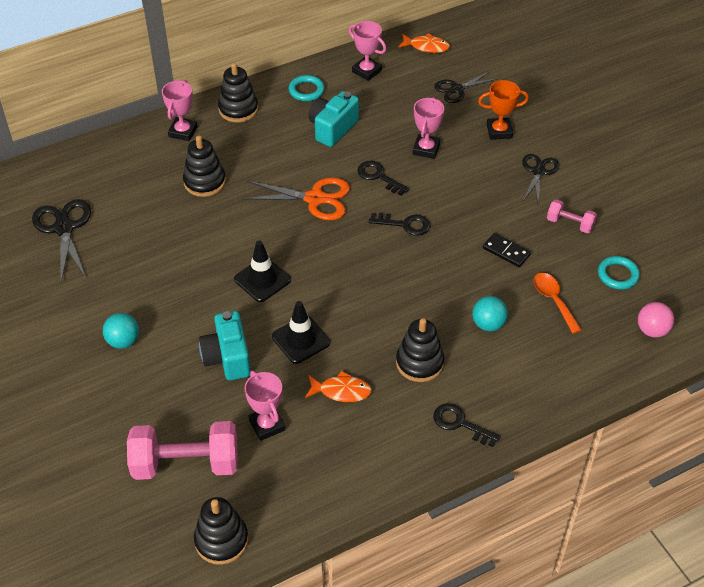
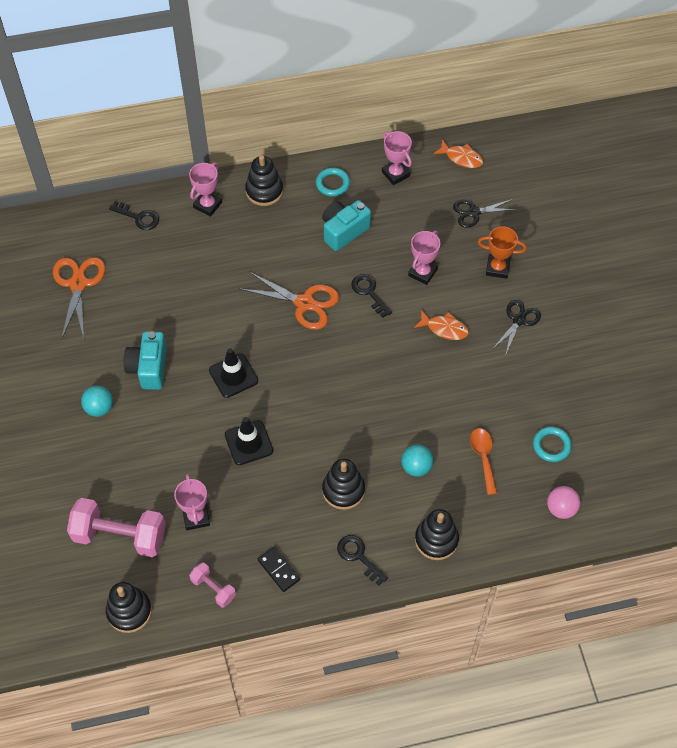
camera: 15 degrees right, 10 degrees up
black scissors [32,199,91,282] -> orange scissors [53,257,105,340]
black stacking toy [183,136,226,197] -> black stacking toy moved to [415,509,459,560]
turquoise camera [199,311,251,380] -> turquoise camera moved to [124,331,167,390]
orange fish [305,371,372,402] -> orange fish moved to [414,310,469,340]
black key [369,213,430,236] -> black key moved to [109,201,159,230]
black domino [483,233,531,267] -> black domino moved to [258,547,300,592]
pink dumbbell [547,199,597,233] -> pink dumbbell moved to [189,562,236,608]

